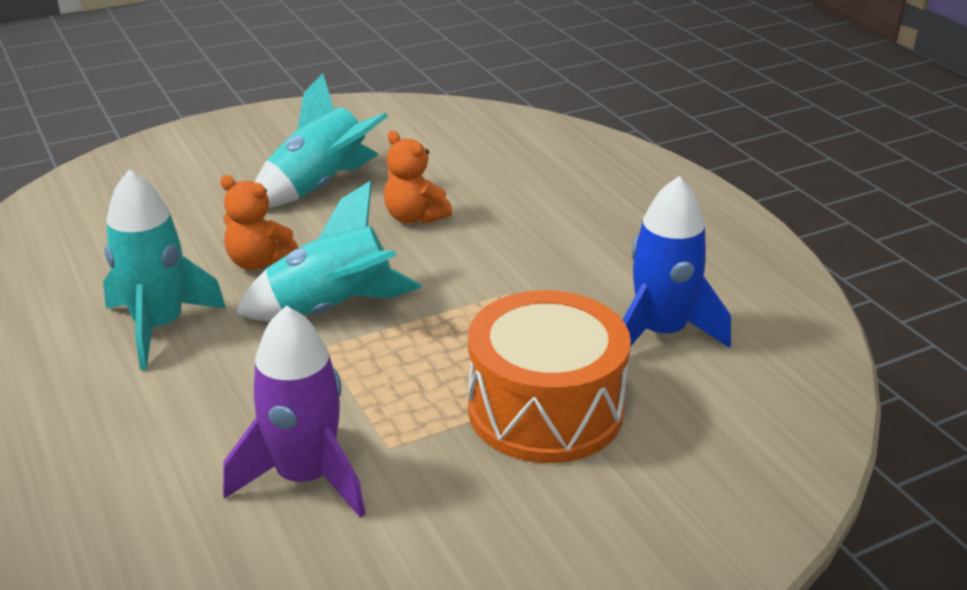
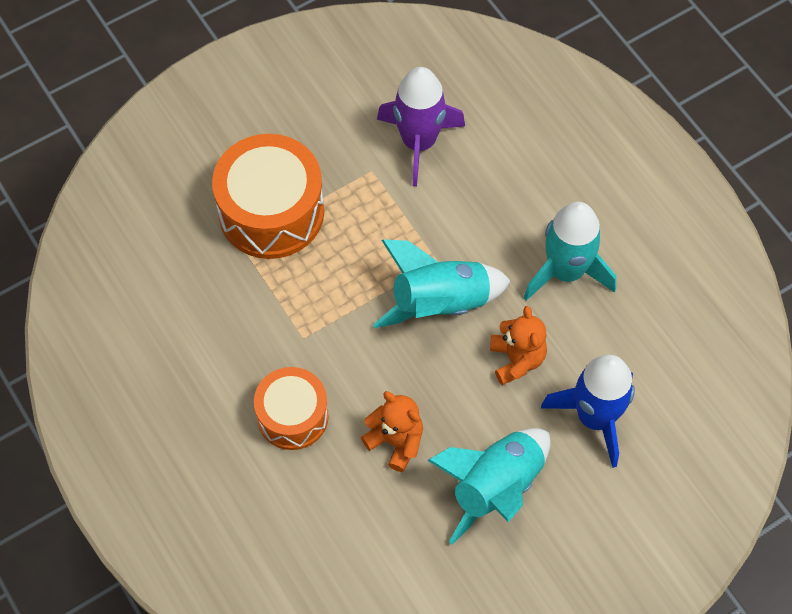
camera: 175 degrees right, 30 degrees up
orange teddy bear [220,175,298,270] -> orange teddy bear turned 60 degrees clockwise [490,306,547,385]
blue rocket [623,176,731,348] -> blue rocket moved to [541,355,635,468]
none -> orange drum [254,367,329,450]

